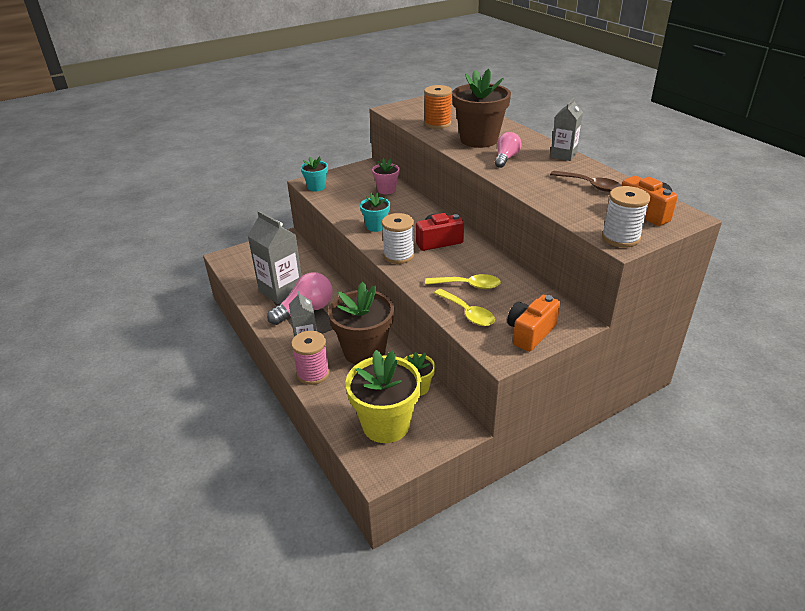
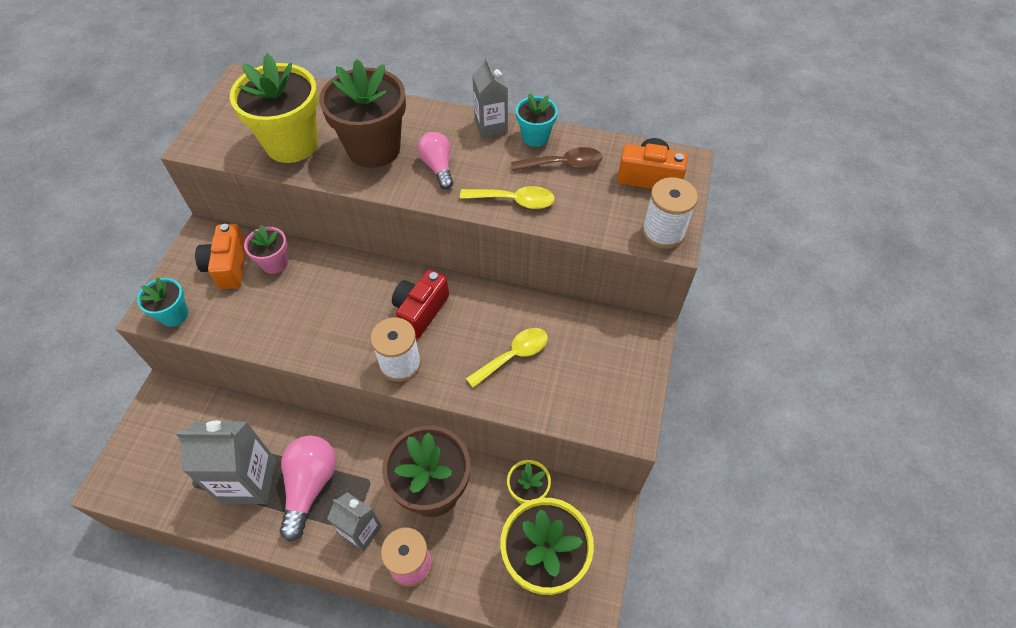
camera: 45 degrees left, 20 degrees up
turquoise flower pot [360,193,390,232] -> turquoise flower pot moved to [516,93,558,147]
orange spool [424,85,452,129] -> yellow flower pot [230,53,318,163]
yellow spoon [434,289,495,326] -> yellow spoon moved to [460,186,555,209]
orange camera [507,295,560,352] -> orange camera moved to [195,224,246,289]

